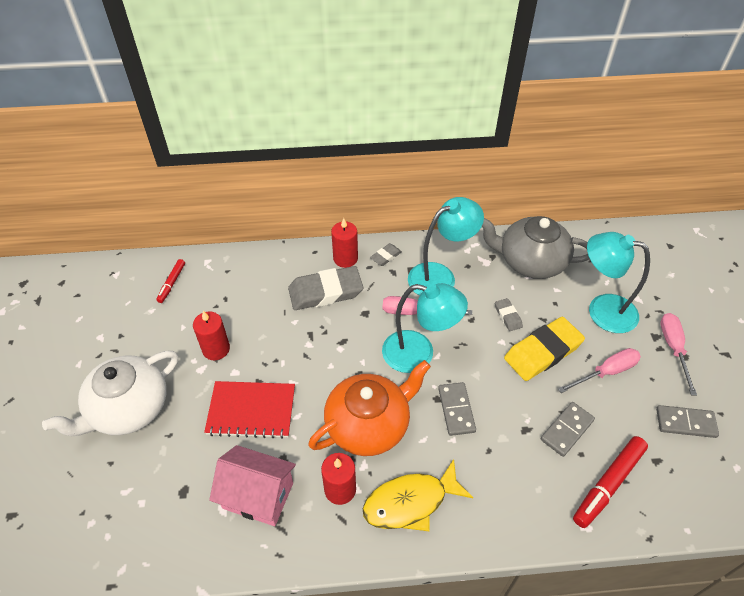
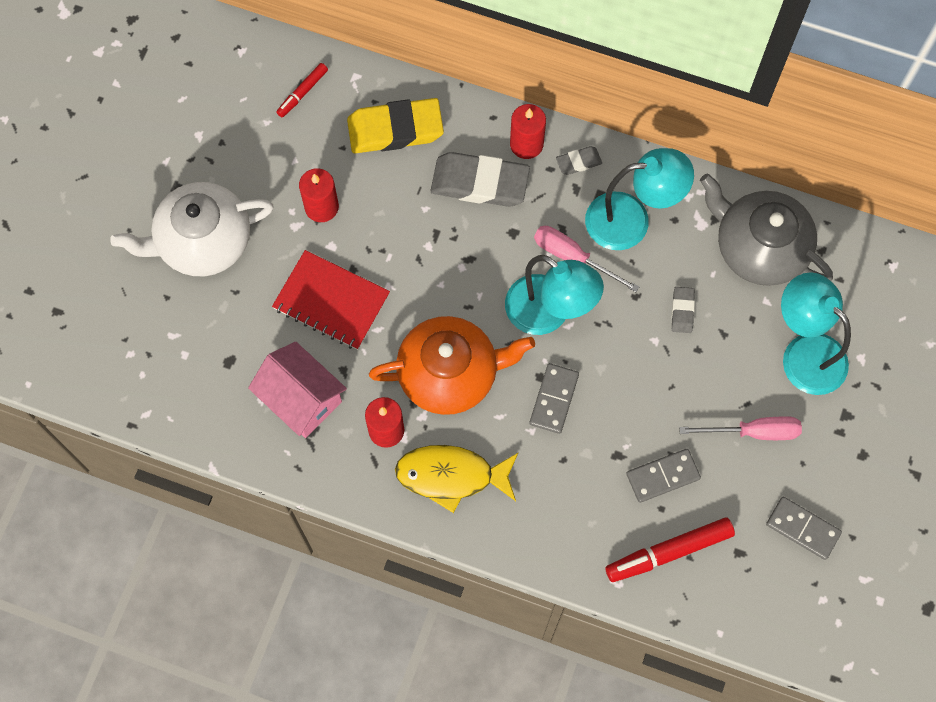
camera: 25 degrees right, 20 degrees up
yellow eraser [504,317,585,381] -> yellow eraser moved to [347,98,444,154]
pink screwdriver [660,313,697,396] -> none

